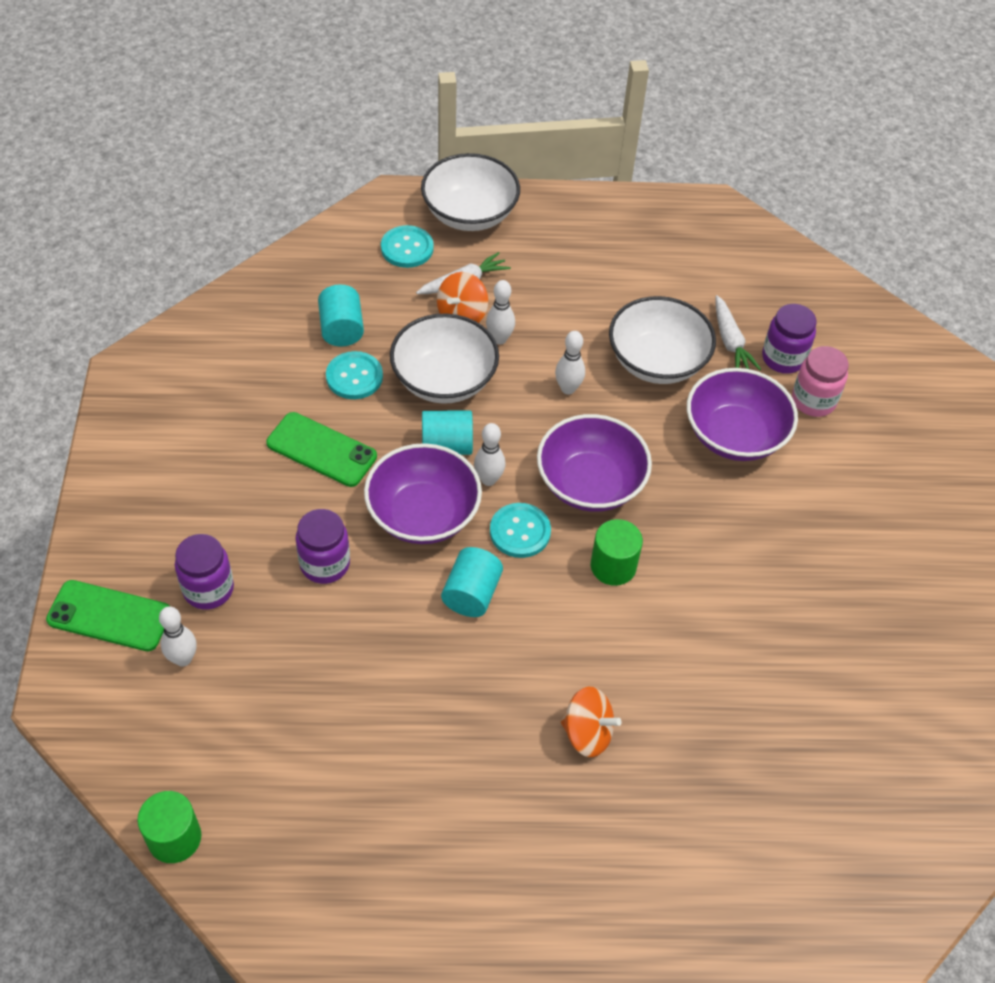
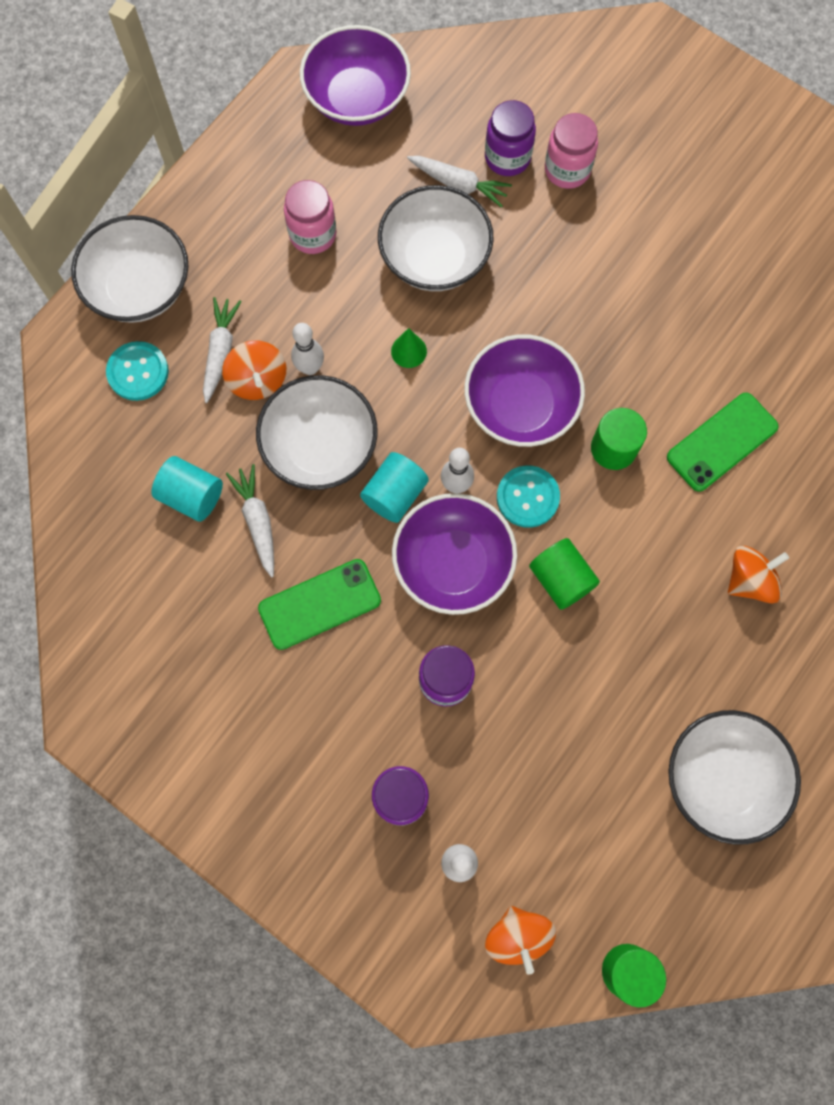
camera: 50 degrees left, 20 degrees up
green phone [46,580,170,651] -> green phone moved to [667,393,779,492]
turquoise button [326,351,383,399] -> white carrot [226,464,274,578]
turquoise cylinder [441,547,503,617] -> green cylinder [529,538,600,610]
white bowling pin [555,331,585,394] -> green cone [391,328,427,368]
purple bowl [687,368,798,461] -> purple bowl moved to [300,25,411,126]
none -> pink jar [284,180,336,254]
none -> orange spinning top [485,906,556,975]
none -> white bowl [668,710,801,845]

